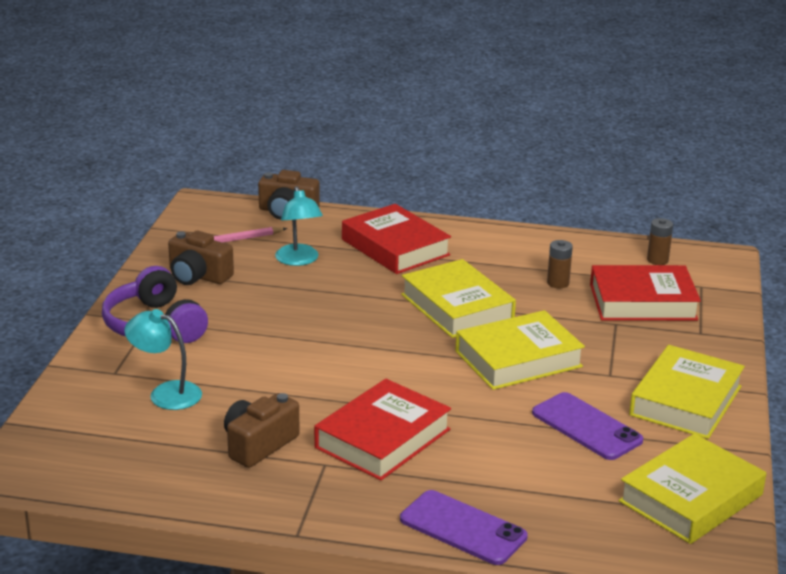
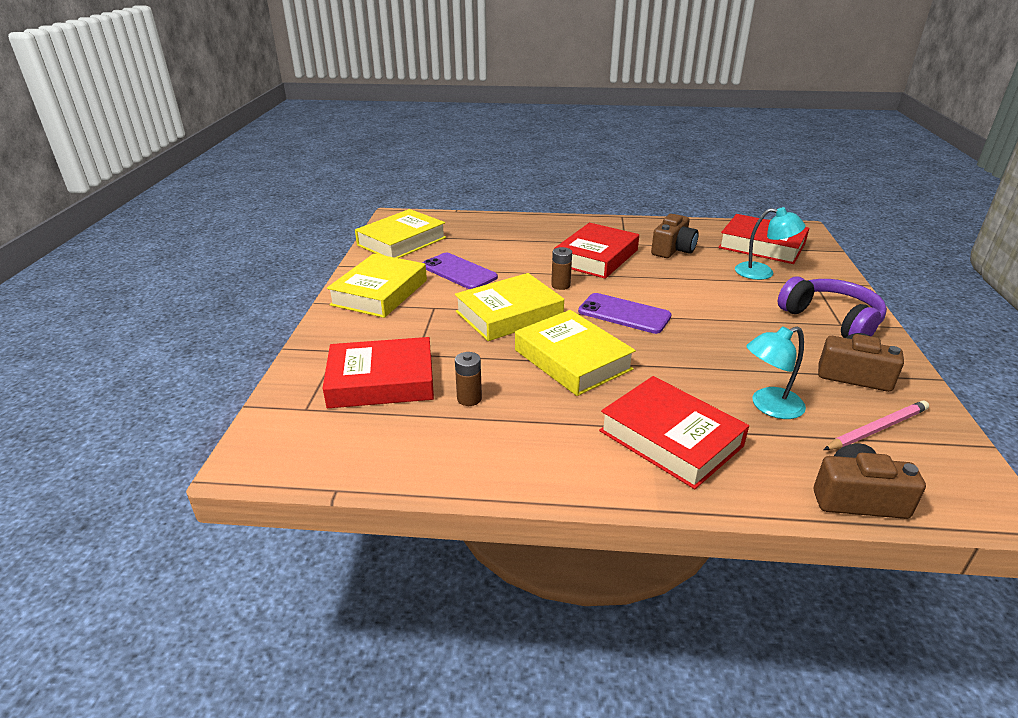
camera: 175 degrees right, 5 degrees up
turquoise lamp [275,186,323,266] -> turquoise lamp turned 90 degrees counterclockwise [746,326,806,419]
purple phone [400,490,528,565] -> purple phone moved to [578,293,671,334]
brown battery [647,218,673,265] -> brown battery moved to [551,247,572,290]
none -> red book [718,214,809,264]

